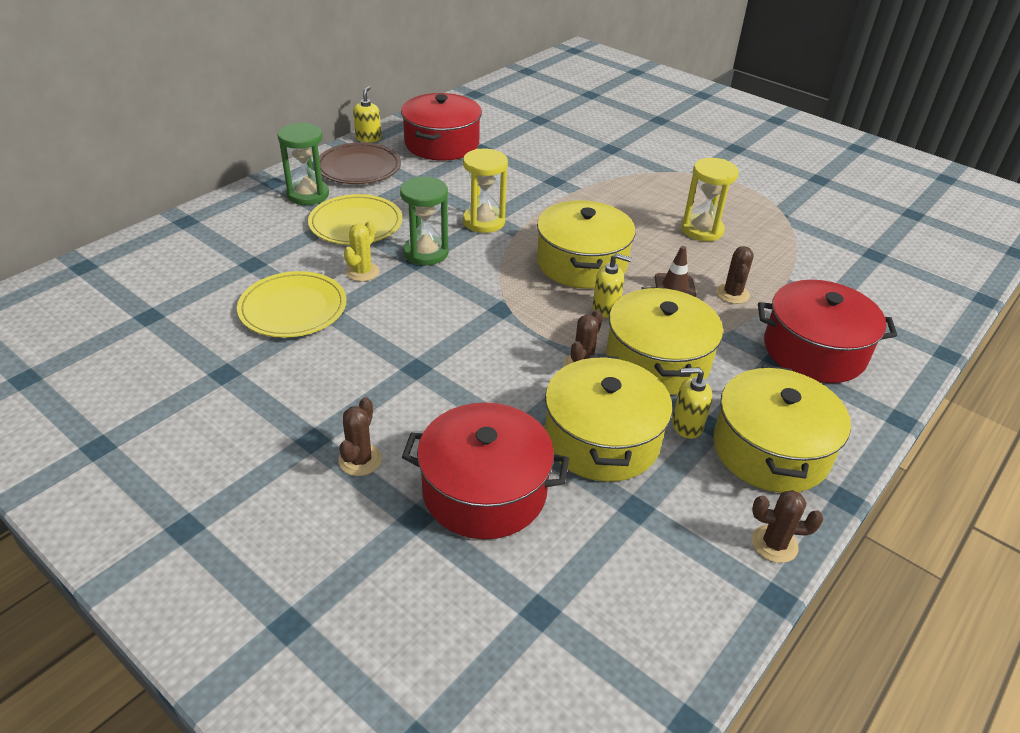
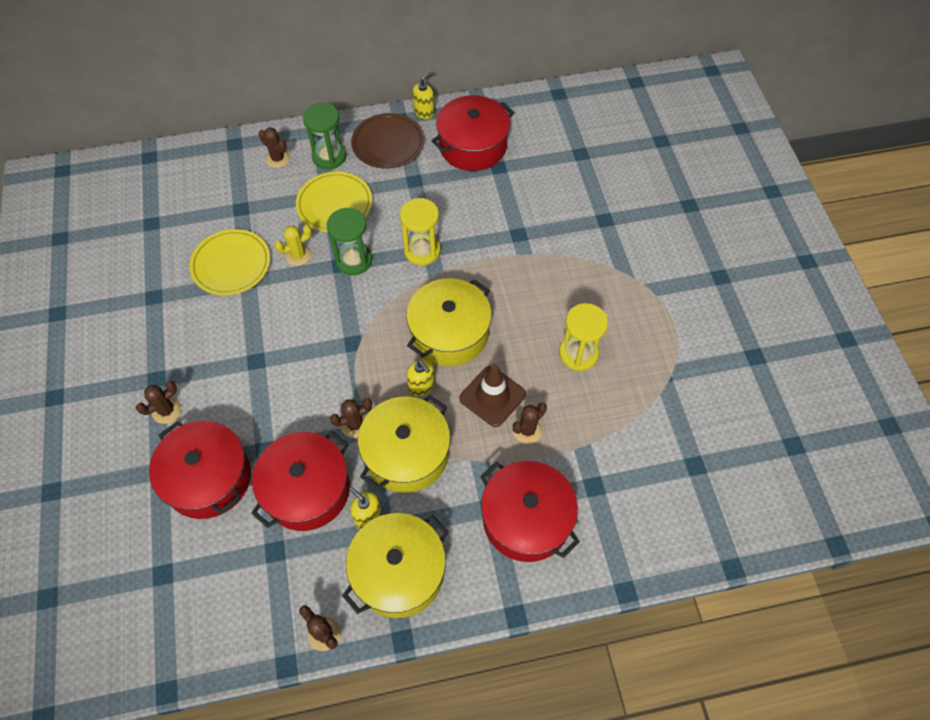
camera: 40 degrees right, 20 degrees up
yellow pot [545,355,672,482] -> red pot [251,431,350,531]
brown traffic cone [655,246,696,297] -> brown traffic cone [459,364,526,427], size x1.54
none -> brown cactus [259,127,290,168]

